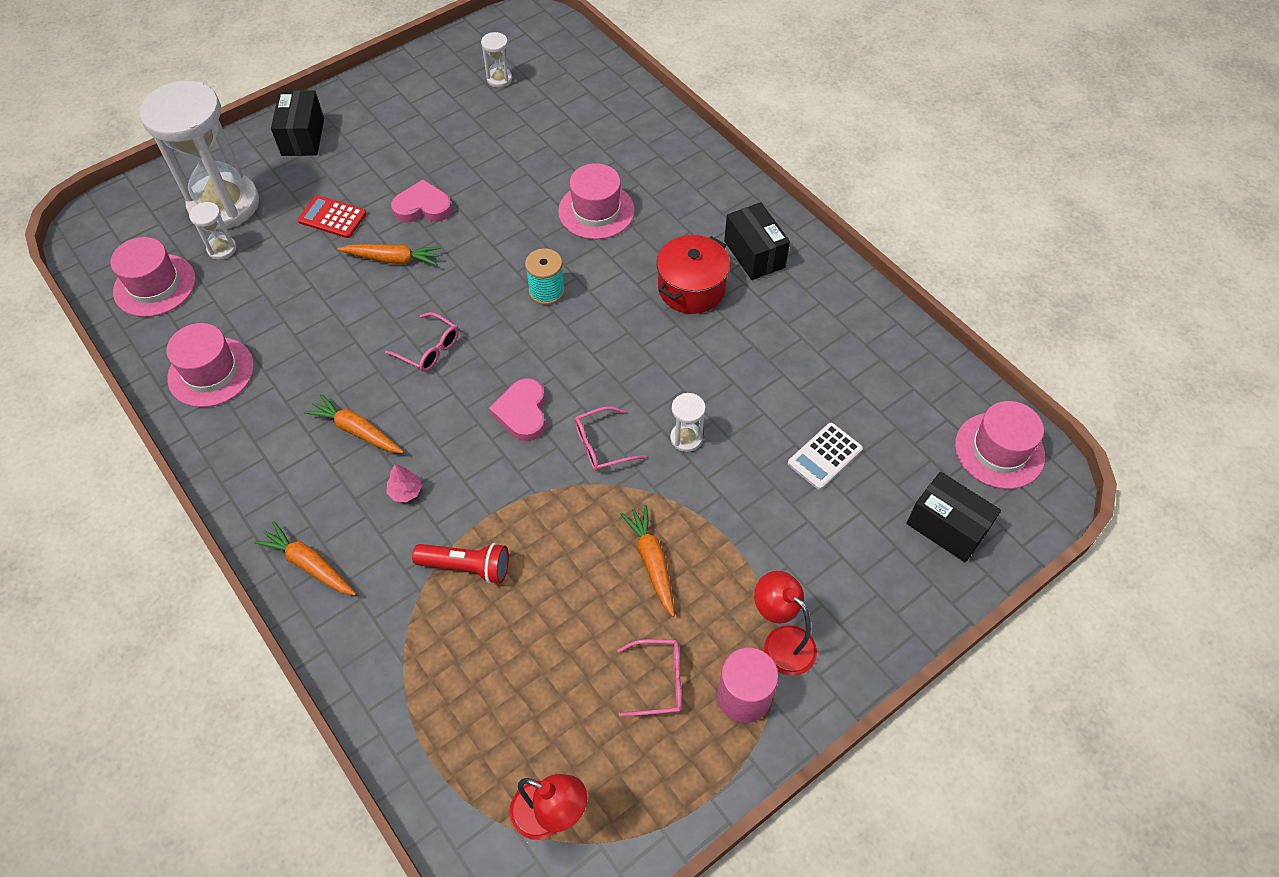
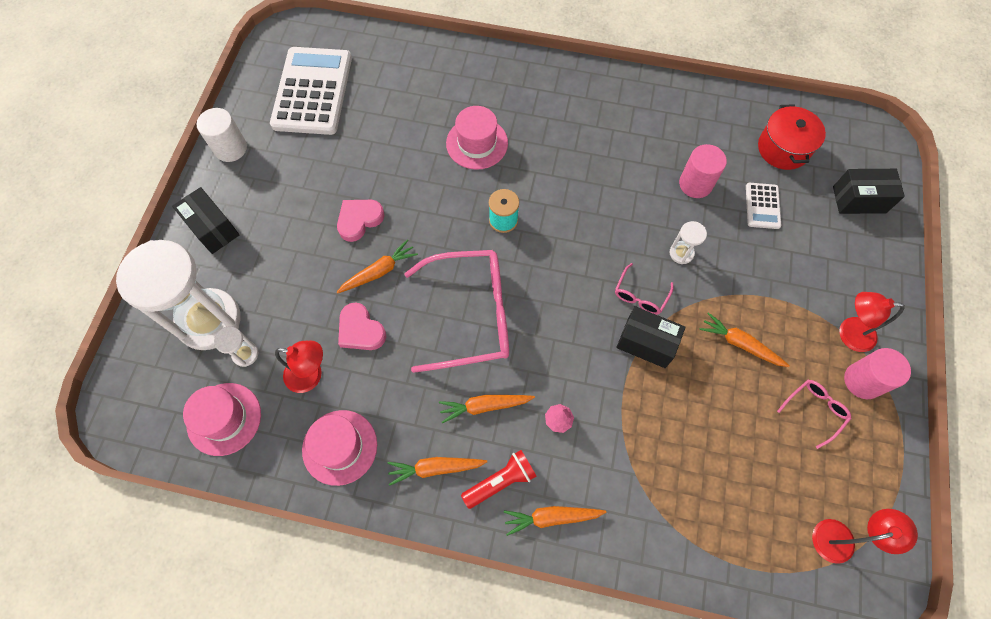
camera: 40 degrees left, 10 degrees up
red calculator [298,195,367,238] -> none
pink glasses [385,312,459,372] -> pink glasses [404,250,509,373], size x2.24
red flashlight [412,543,509,584] -> red flashlight moved to [461,450,536,509]
white hourglass [481,32,512,88] -> white calculator [270,47,352,135]
pink heart [489,378,545,441] -> pink heart moved to [338,302,386,350]
red pot [657,235,730,314] -> red pot moved to [758,104,826,170]
black box [724,202,790,280] -> black box moved to [616,306,686,368]
pink hat [955,401,1045,489] -> none
none -> white cylinder [197,108,247,162]
none -> red lamp [275,341,323,393]
none -> orange carrot [387,457,487,486]
none -> pink cylinder [679,144,727,198]

